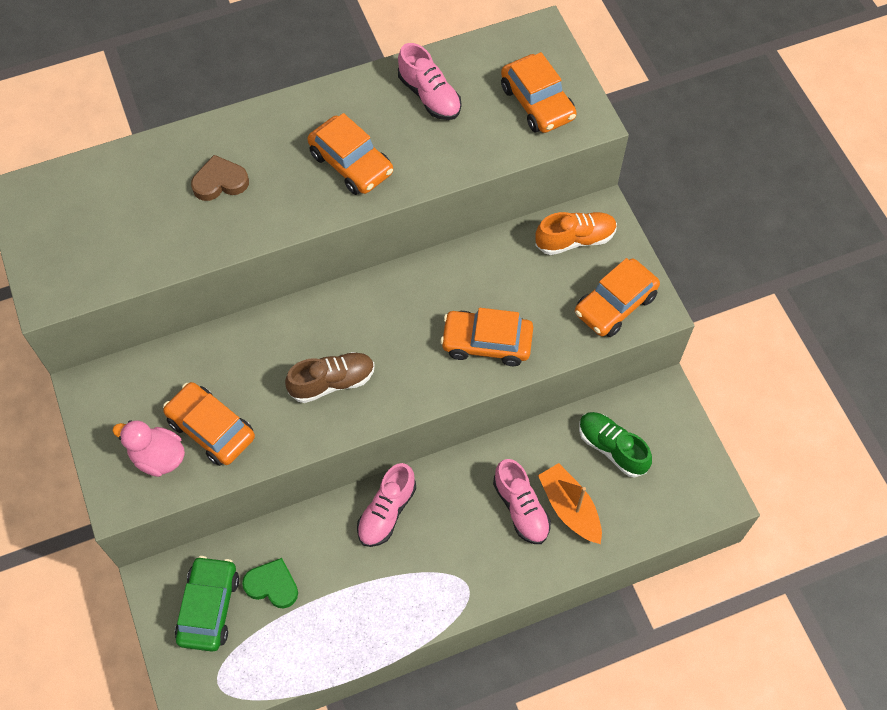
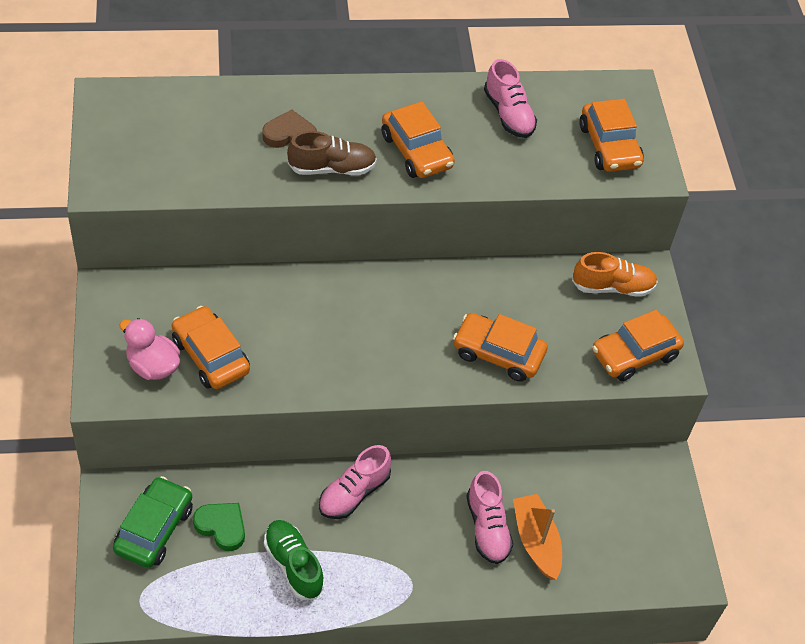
camera: 10 degrees right, 10 degrees down
brown shoe [285,352,375,403] -> brown shoe moved to [287,131,377,175]
green shoe [579,412,652,477] -> green shoe moved to [264,520,325,600]

